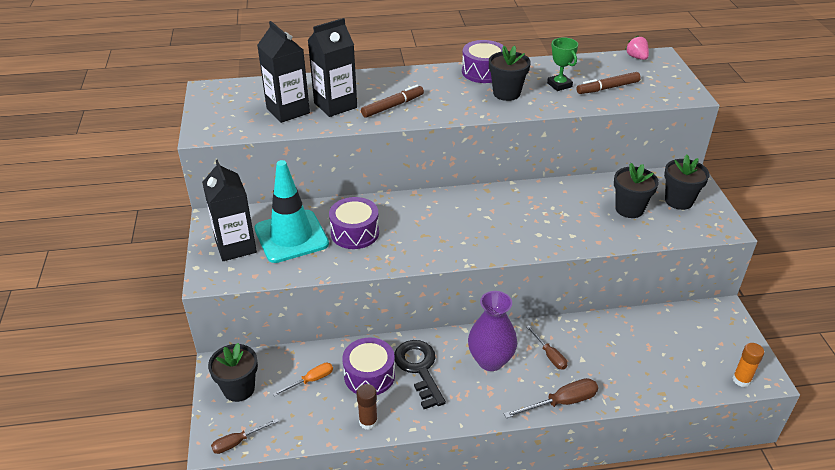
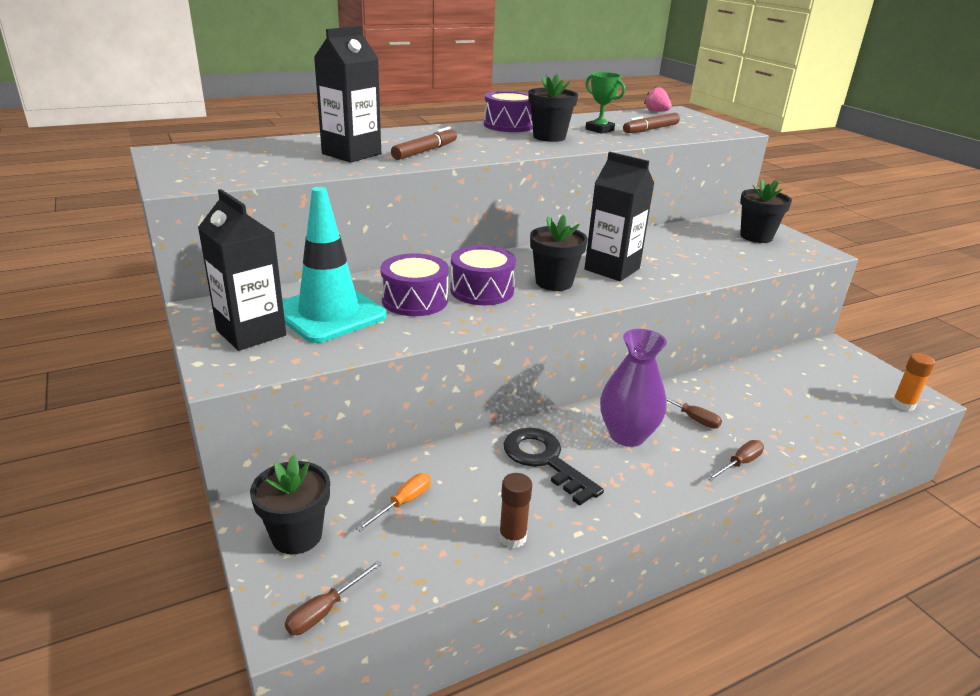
camera: 20 degrees left, 10 degrees down
black carton [257,21,310,123] -> black carton moved to [584,152,654,281]
purple drum [342,337,395,395] -> purple drum moved to [450,245,516,305]
brown screwdriver [504,378,598,418] -> brown screwdriver [707,440,764,481], size x0.65
black flower pot [614,163,659,218] -> black flower pot moved to [530,215,588,291]

